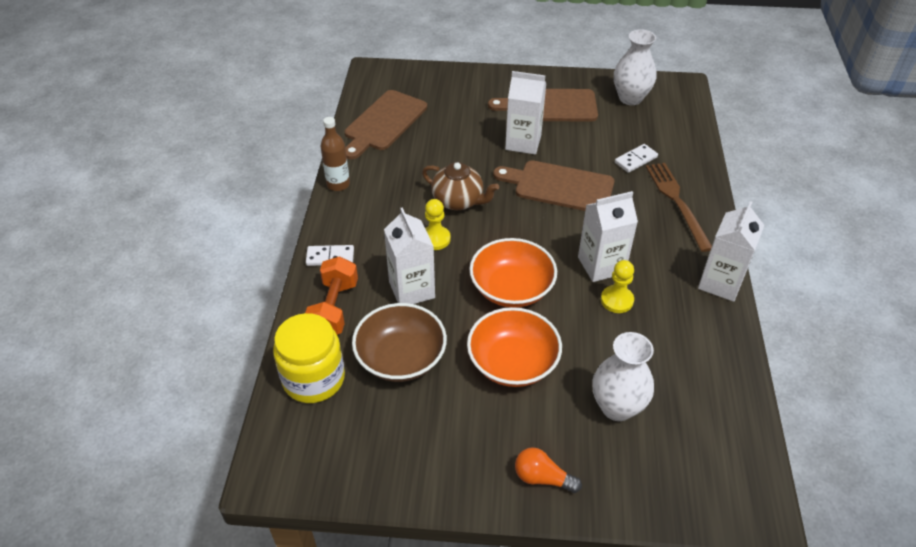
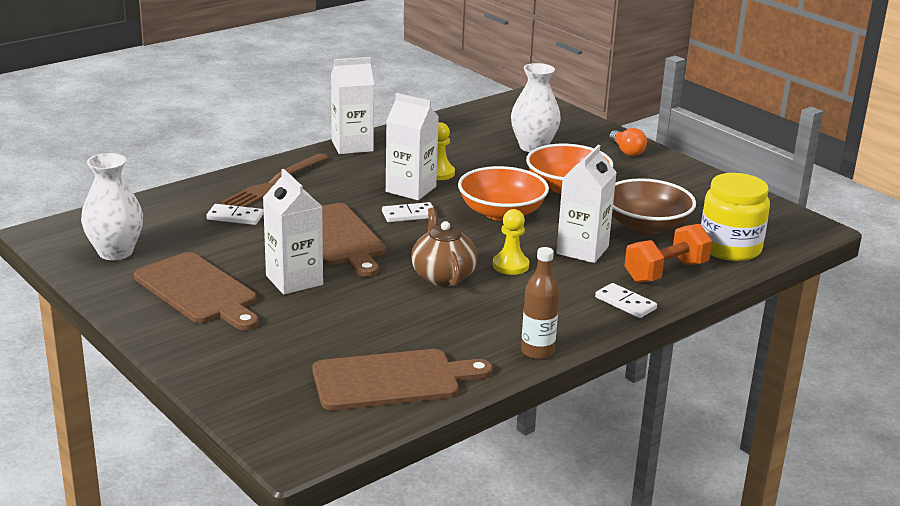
camera: 135 degrees left, 20 degrees down
none -> white domino [382,202,437,222]

